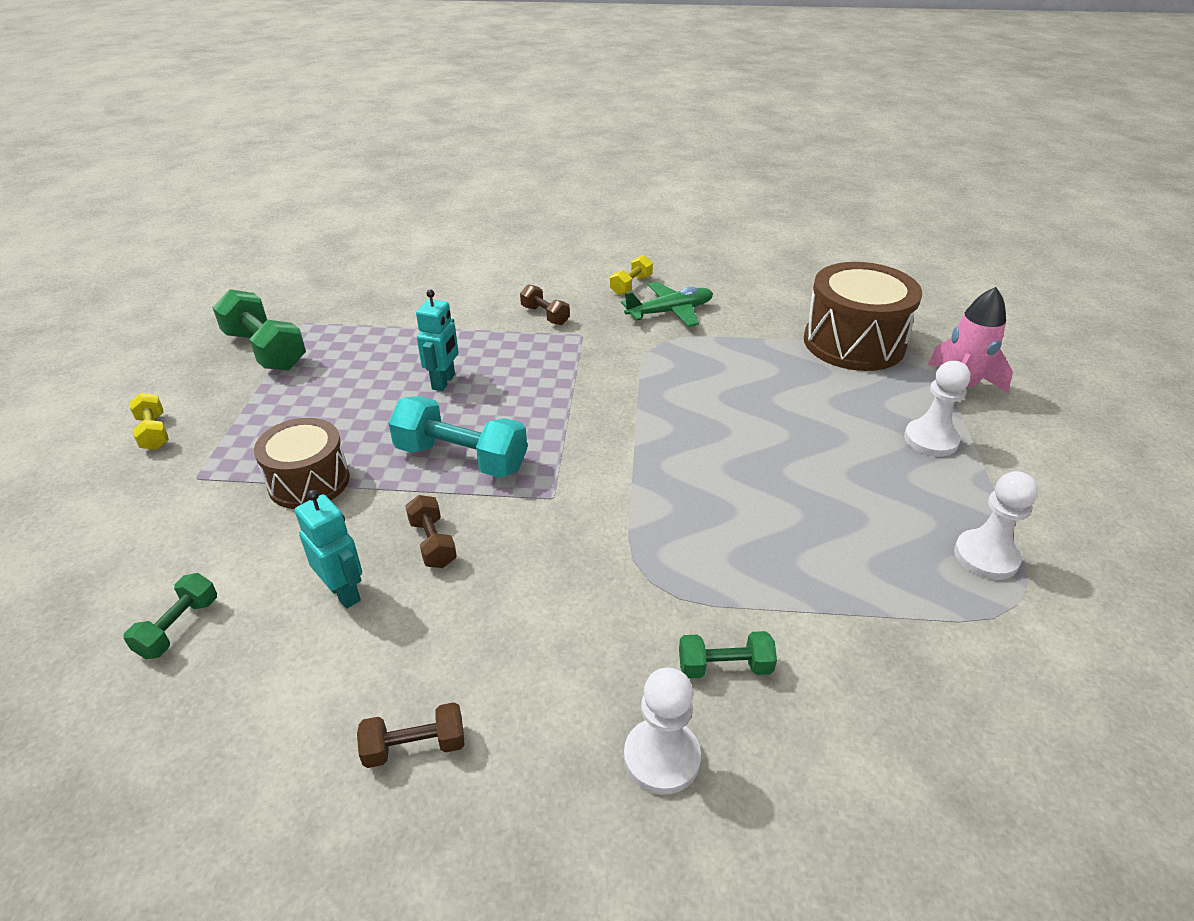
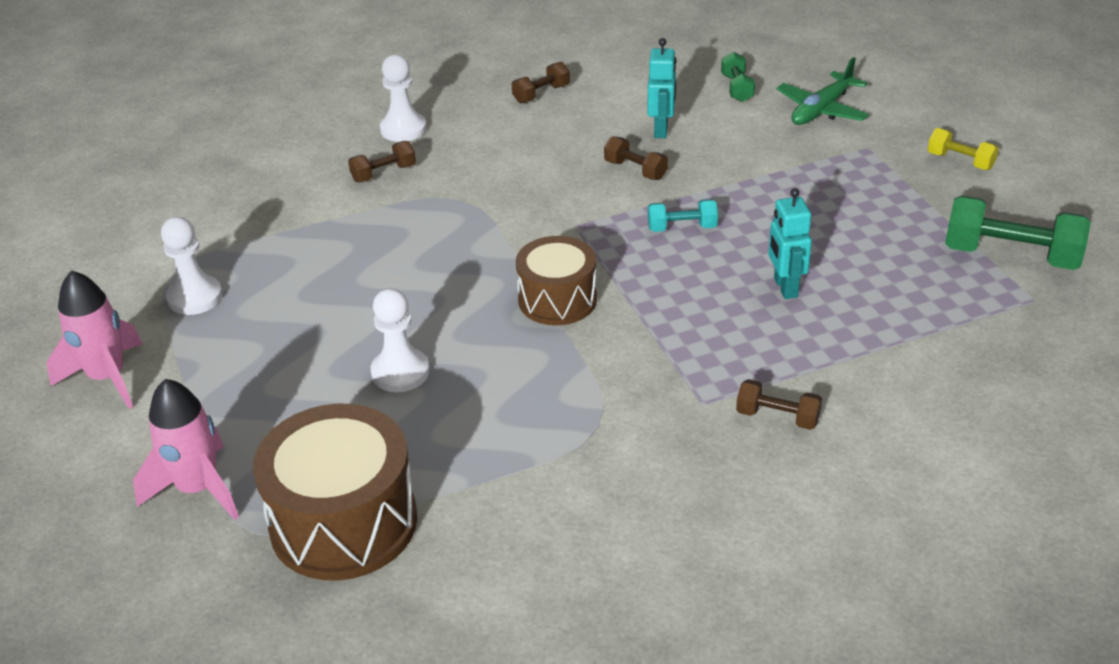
camera: 155 degrees right, 0 degrees up
brown drum [254,418,350,509] -> brown drum moved to [516,236,597,325]
turquoise robot [295,490,362,609] -> turquoise robot turned 105 degrees counterclockwise [647,38,676,138]
turquoise dumbbell [388,396,527,478] -> turquoise dumbbell [648,199,718,232], size x0.54
yellow dumbbell [610,255,653,295] -> none
green plane [621,282,713,327] -> green plane moved to [776,57,869,125]
green dumbbell [679,631,777,678] -> brown dumbbell [348,141,416,182]
white pawn [904,361,970,457] -> white pawn moved to [371,288,429,392]
none -> pink rocket [47,270,143,409]

